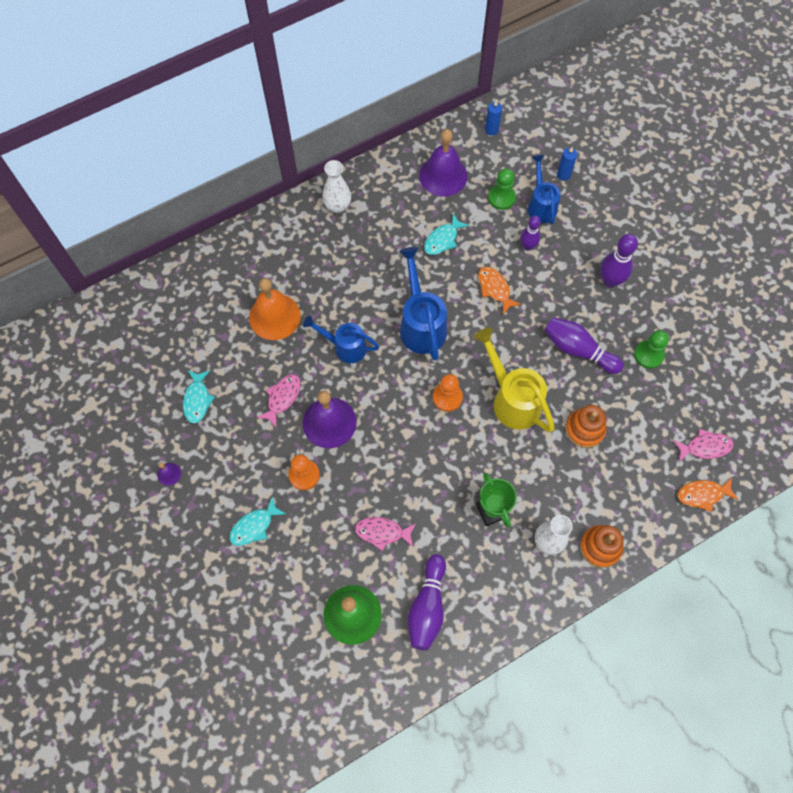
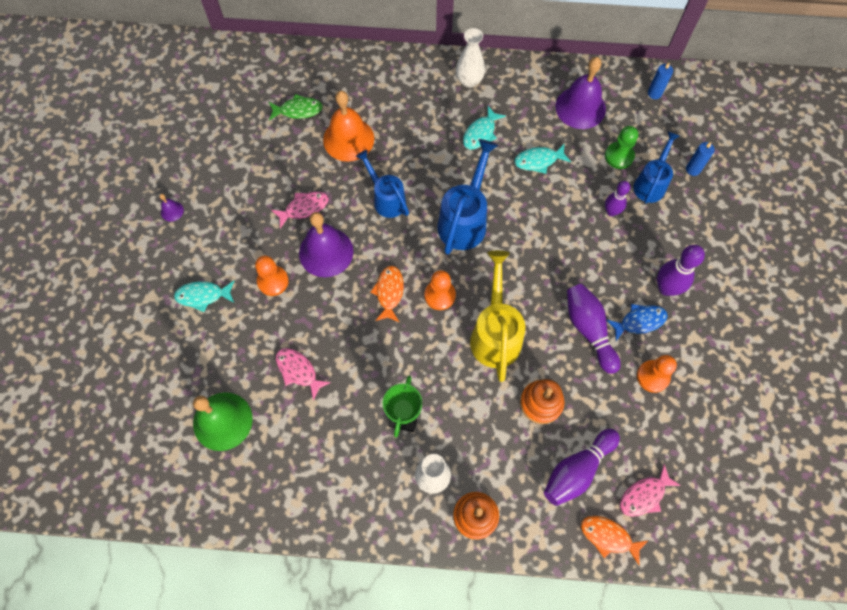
camera: 35 degrees right, 0 degrees up
turquoise fish [183,370,215,424] -> turquoise fish moved to [463,106,506,150]
purple bowling pin [408,554,446,651] -> purple bowling pin moved to [544,429,620,506]
orange fish [478,267,521,315] -> orange fish moved to [371,266,404,322]
green pawn [634,330,669,369] -> orange pawn [637,355,677,393]
pink fish [673,429,733,462] -> pink fish turned 120 degrees clockwise [620,464,681,517]
none -> green fish [269,94,323,121]
none -> blue fish [607,304,668,341]

